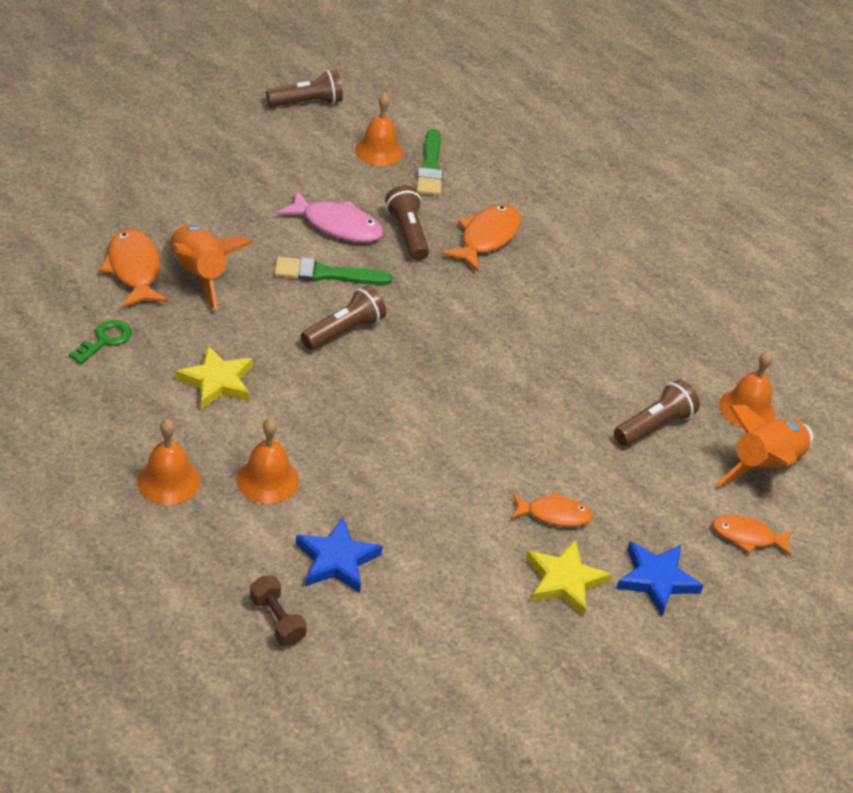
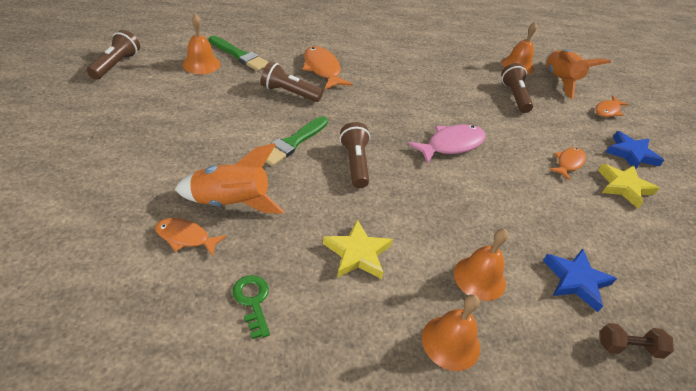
camera: 55 degrees left, 0 degrees up
orange fish [99,229,168,308] -> orange fish [155,218,226,256], size x0.64
pink fish [277,191,384,242] -> pink fish moved to [408,124,486,164]

